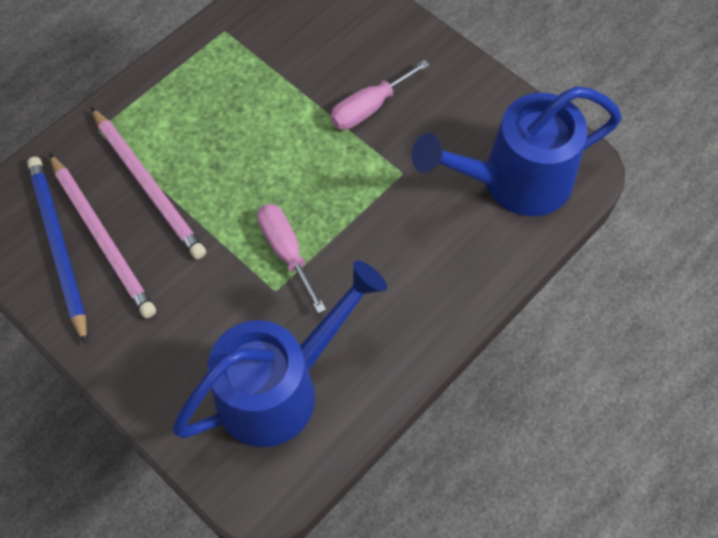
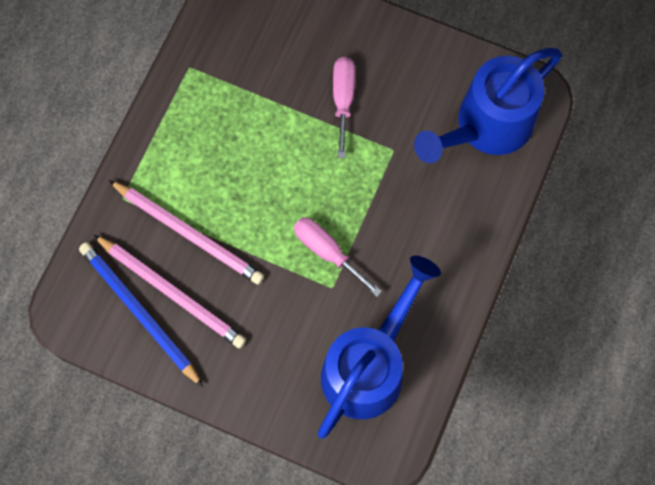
camera: 20 degrees left, 10 degrees up
pink screwdriver [330,60,430,130] -> pink screwdriver turned 150 degrees clockwise [333,57,355,158]

